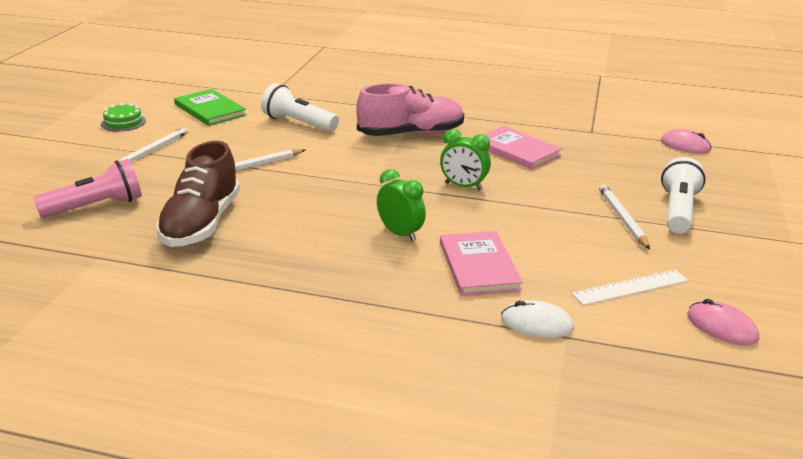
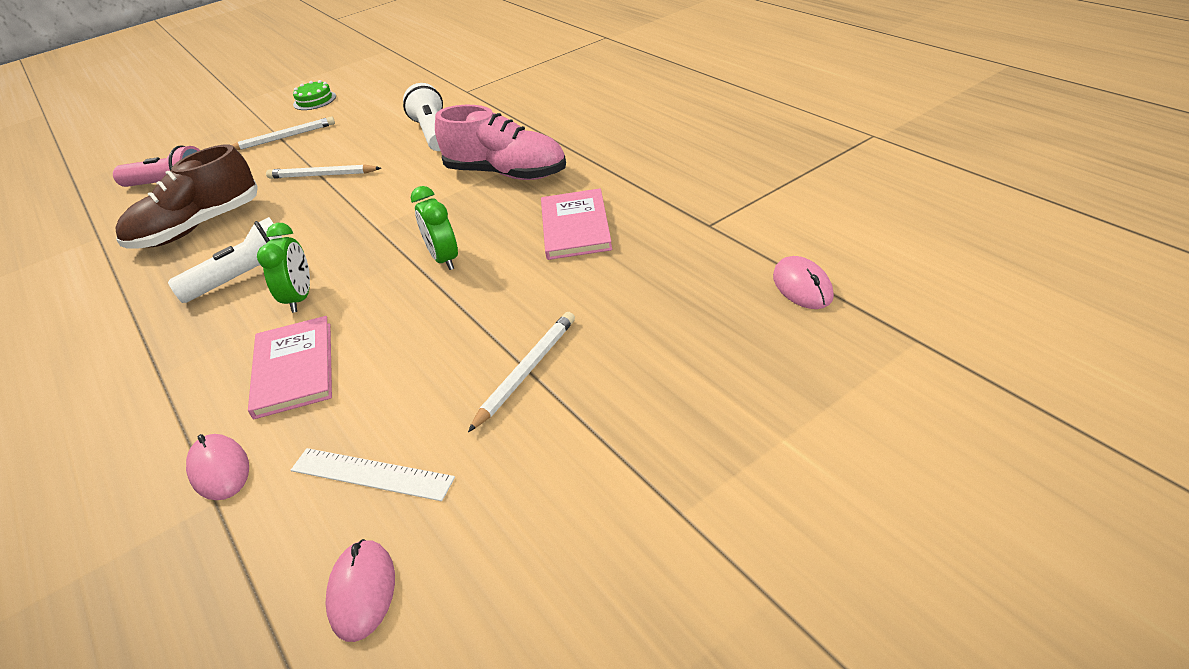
camera: 45 degrees right, 10 degrees up
green book [174,89,247,126] -> none
pink book [440,231,523,296] -> pink book turned 45 degrees counterclockwise [248,316,332,419]
white mouse [501,300,574,338] -> pink mouse [186,434,249,500]
white flashlight [661,157,706,233] -> white flashlight moved to [168,217,283,303]

